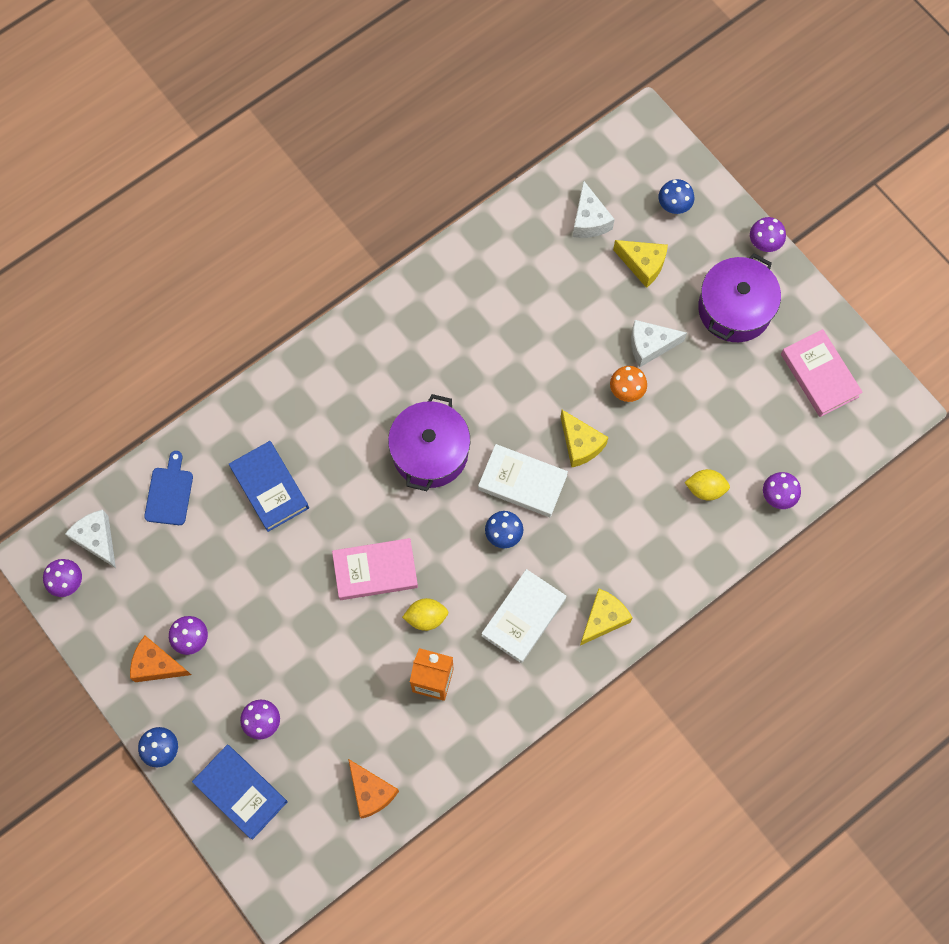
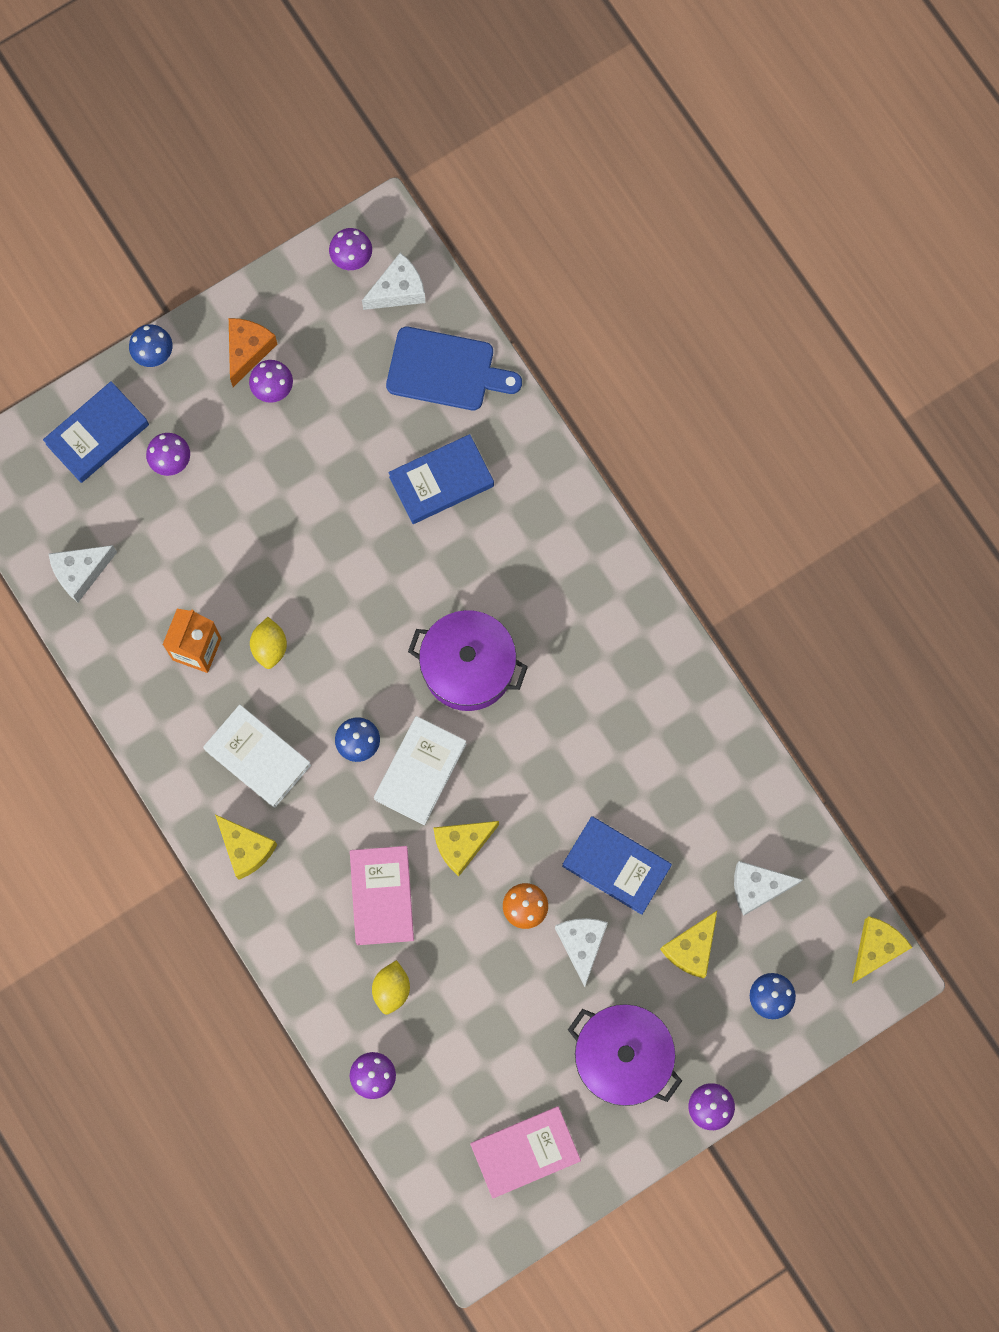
camera: 95 degrees right, 5 degrees up
blue cutting board [144,451,193,525] -> blue cutting board [386,327,522,410], size x1.52
pink book [332,538,418,600] -> pink book moved to [350,846,414,945]
orange cheese [348,759,399,819] -> white cheese [49,545,117,602]
none -> blue book [562,816,672,915]
none -> yellow cheese [852,916,912,983]

